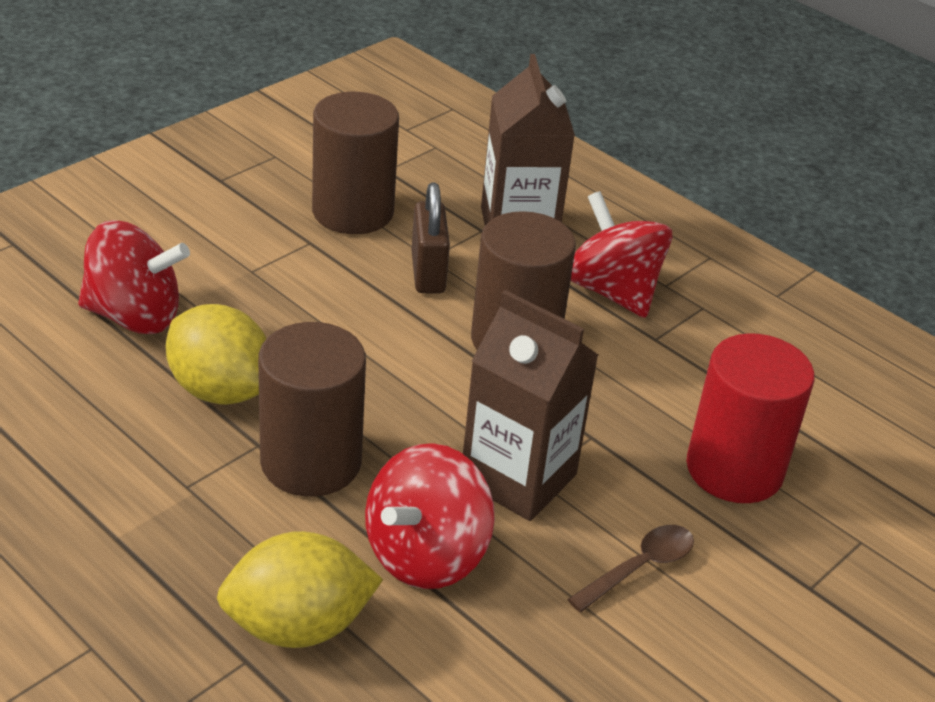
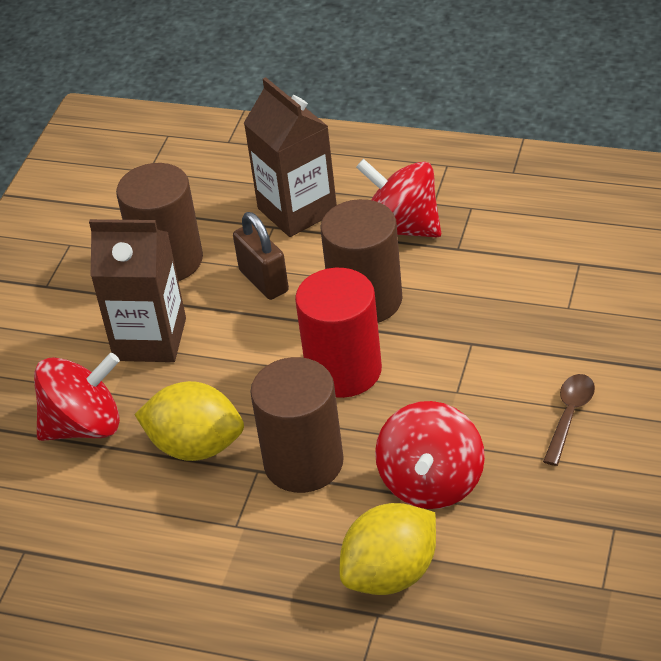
camera: 20 degrees left, 5 degrees up
brown carton [463,290,598,521] -> brown carton moved to [89,219,186,362]
red cylinder [686,333,815,503] -> red cylinder moved to [295,268,382,398]

